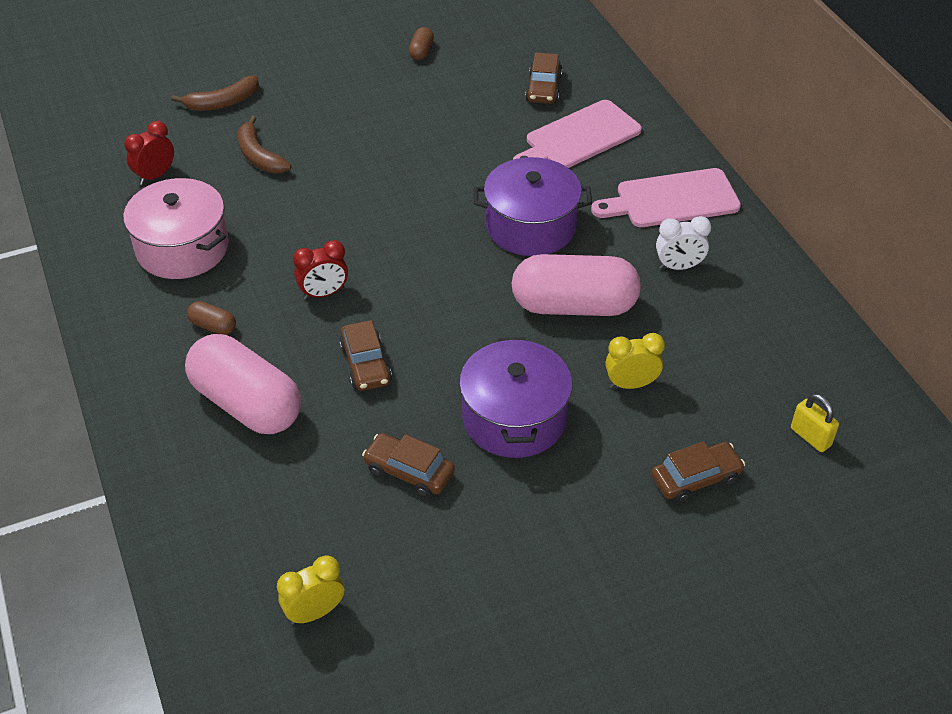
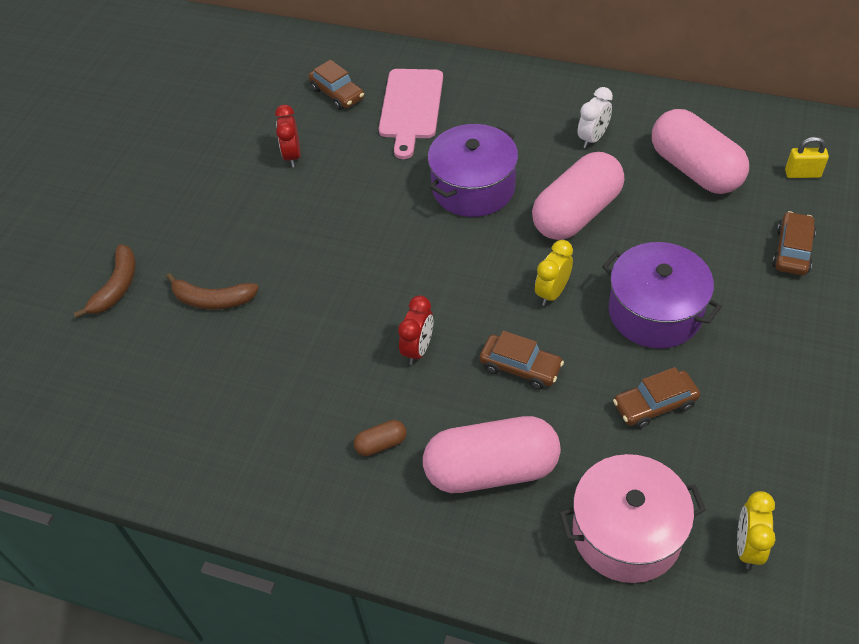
camera: 45 degrees left, 5 degrees up
pink pot [123,178,229,279] -> pink pot moved to [559,454,706,583]
red clock [124,121,174,185] -> red clock moved to [275,105,301,167]
brown capsule [409,27,434,60] -> none
pink cutting board [591,168,741,227] -> none
yellow clock [605,333,665,389] -> yellow clock moved to [535,240,573,306]
none -> pink capsule [652,109,749,194]

